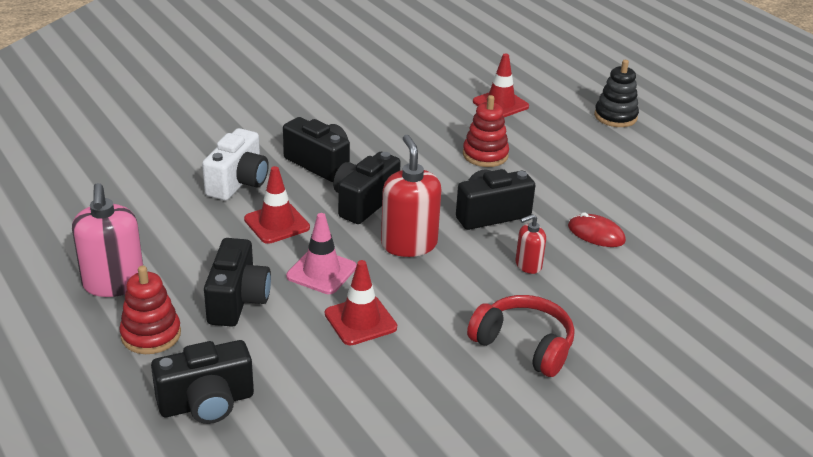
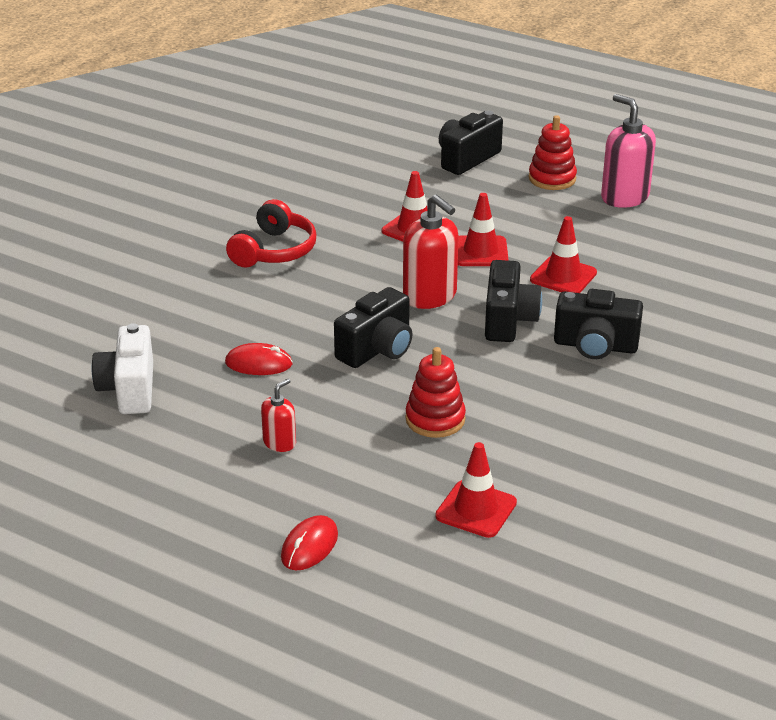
camera: 155 degrees right, 0 degrees up
white camera [202,128,269,200] -> white camera moved to [92,323,153,414]
black camera [204,238,271,327] -> none
pink traffic cone [286,213,357,294] -> red traffic cone [458,193,509,266]
red headphones [467,295,575,377] -> red headphones turned 75 degrees counterclockwise [226,199,316,268]
red soap dispenser [515,214,546,274] -> red soap dispenser moved to [261,378,296,452]
black stacking toy [594,60,639,127] -> red mouse [281,515,338,570]

